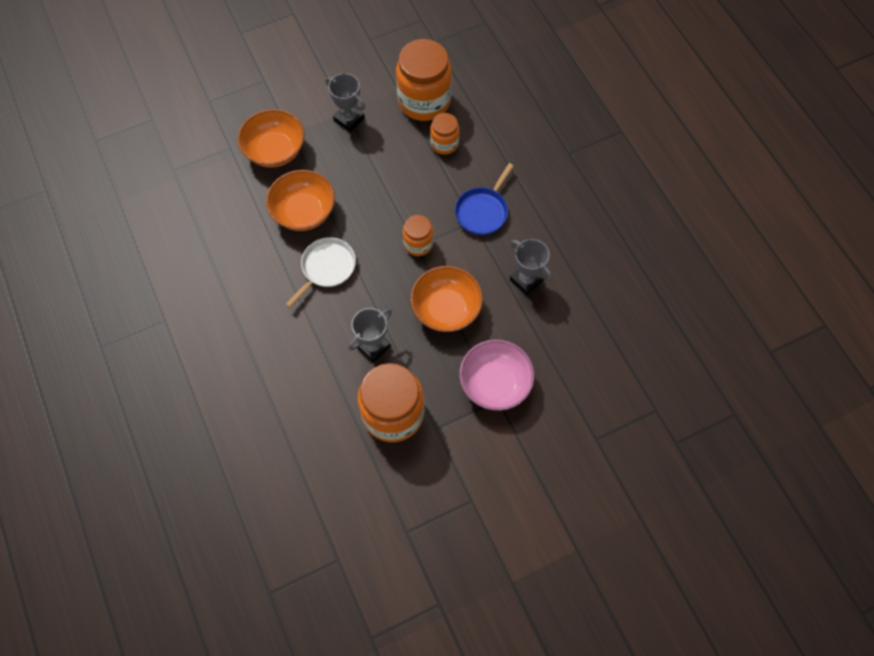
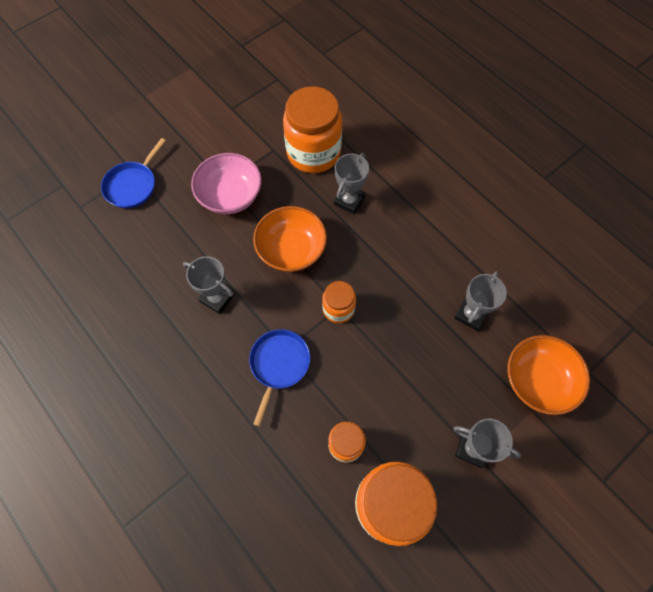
camera: 165 degrees right, 0 degrees up
orange bowl [266,170,335,231] -> grey trophy [454,271,507,331]
white pan [285,237,356,308] -> none
none -> blue pan [101,138,166,208]

